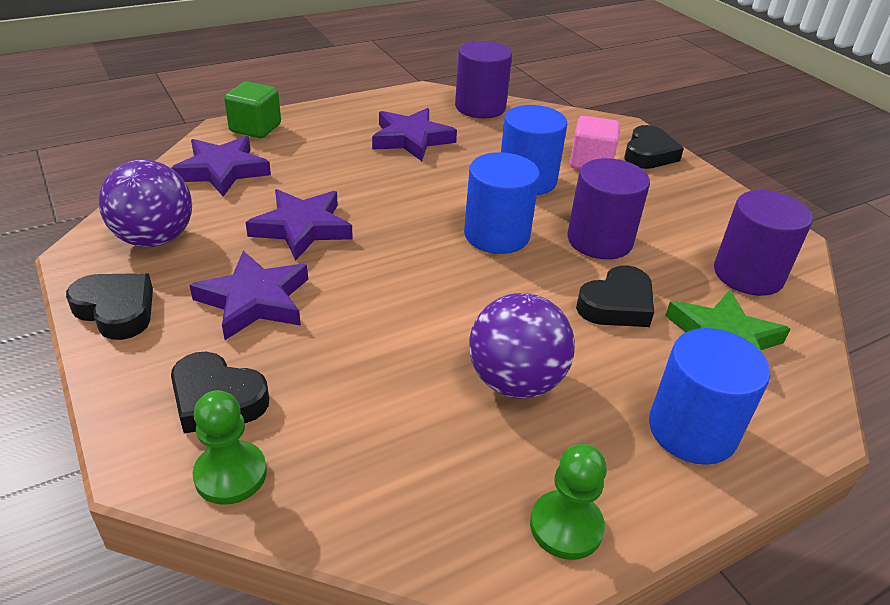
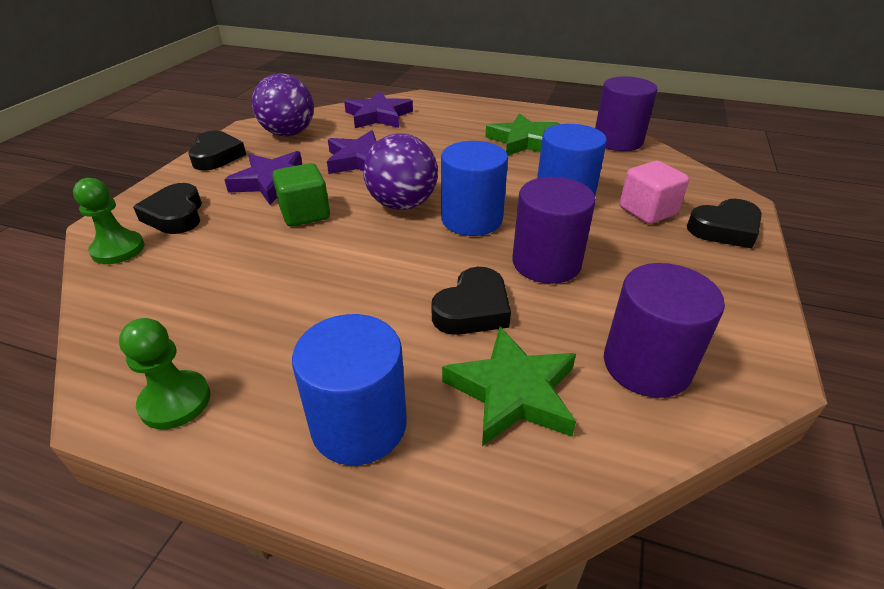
camera: 50 degrees right, 0 degrees up
green cube [224,81,281,138] -> green cube moved to [272,163,330,226]
purple star [372,108,457,161] -> green star [485,113,559,155]
purple ball [469,293,575,399] -> purple ball moved to [363,133,438,210]
black heart [576,265,654,327] -> black heart turned 60 degrees counterclockwise [431,267,511,335]

